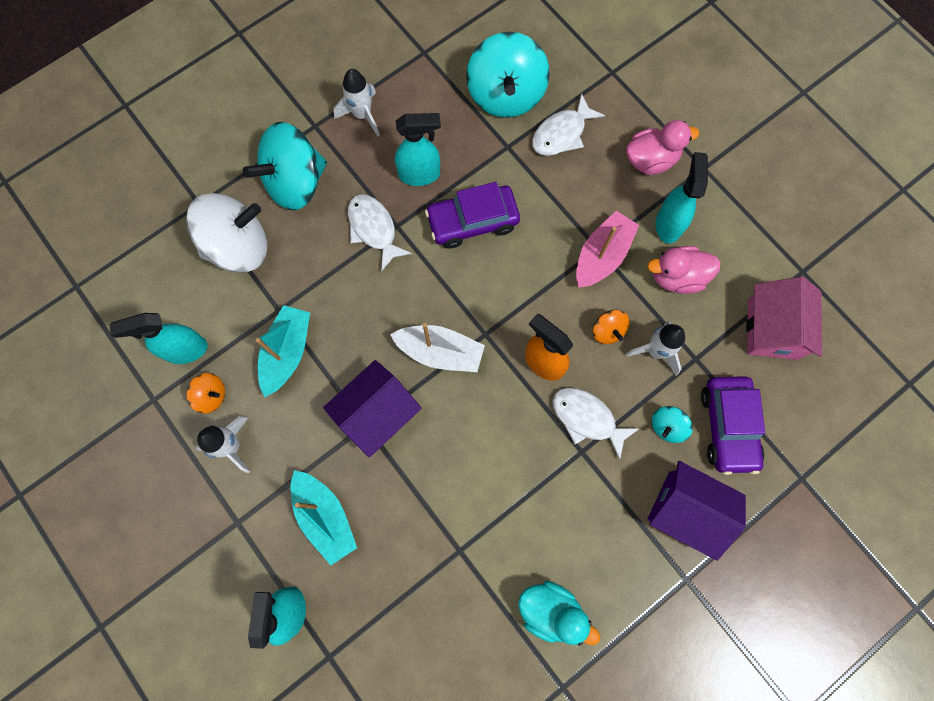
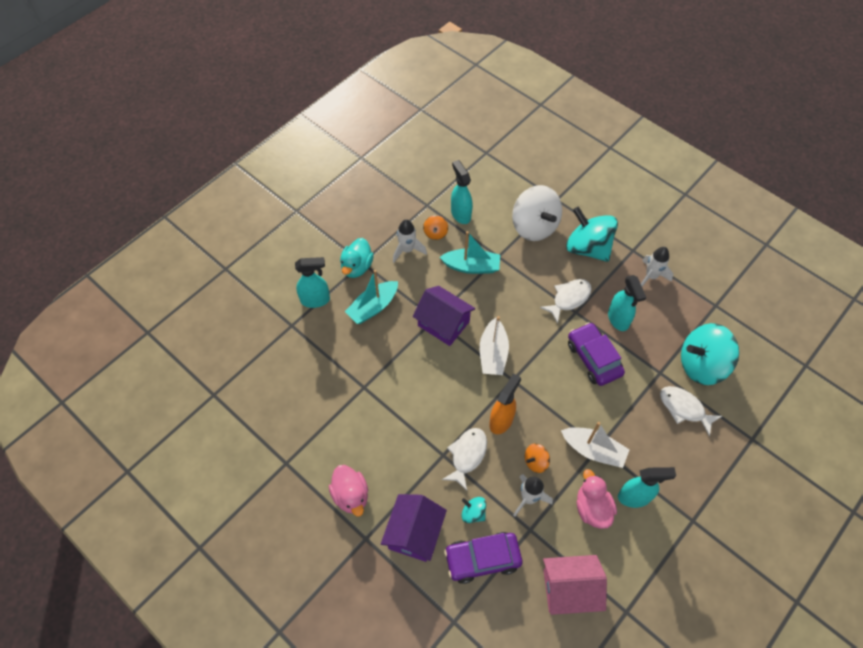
camera: 80 degrees right, 15 degrees down
turquoise duck [518,581,600,646] -> turquoise duck moved to [340,238,374,278]
pink boat [576,211,639,288] -> white boat [561,422,630,468]
pink duck [626,120,699,175] -> pink duck moved to [329,465,368,517]

